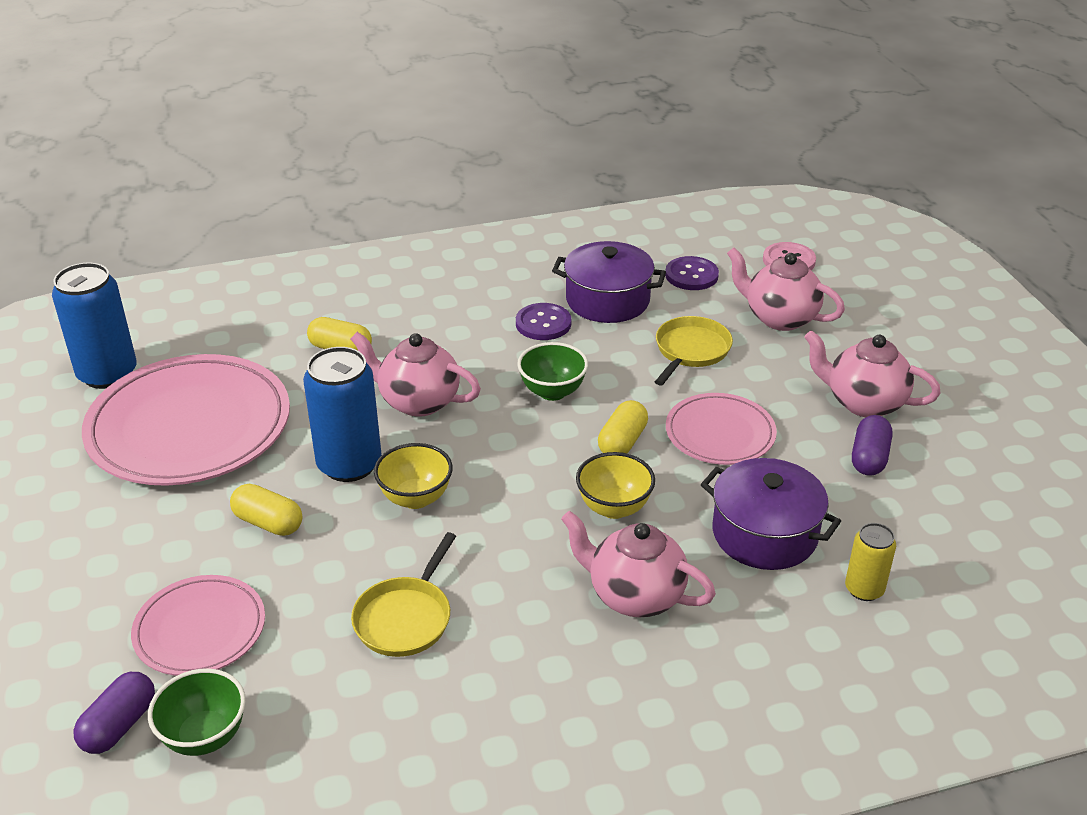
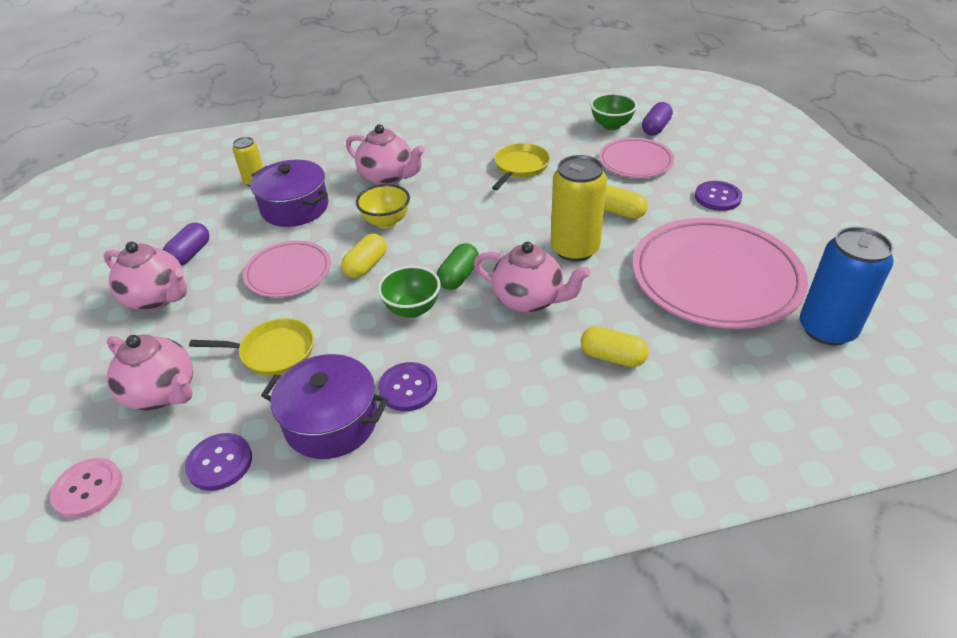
camera: 175 degrees left, 5 degrees up
blue can [303,347,382,482] -> yellow can [551,155,607,262]
yellow bowl [374,443,453,509] -> none
yellow pan [655,316,733,386] -> yellow pan turned 120 degrees counterclockwise [189,318,314,376]
none -> green capsule [437,243,479,290]
none -> purple button [695,181,742,211]

